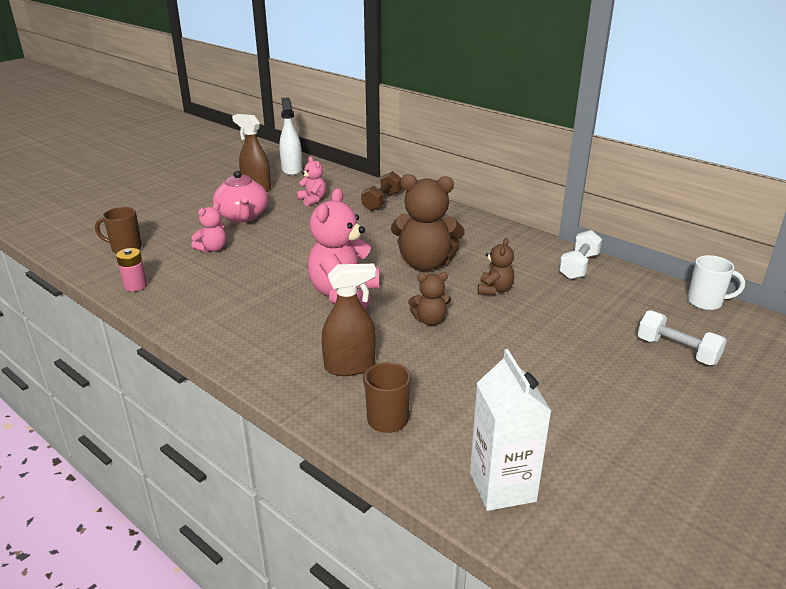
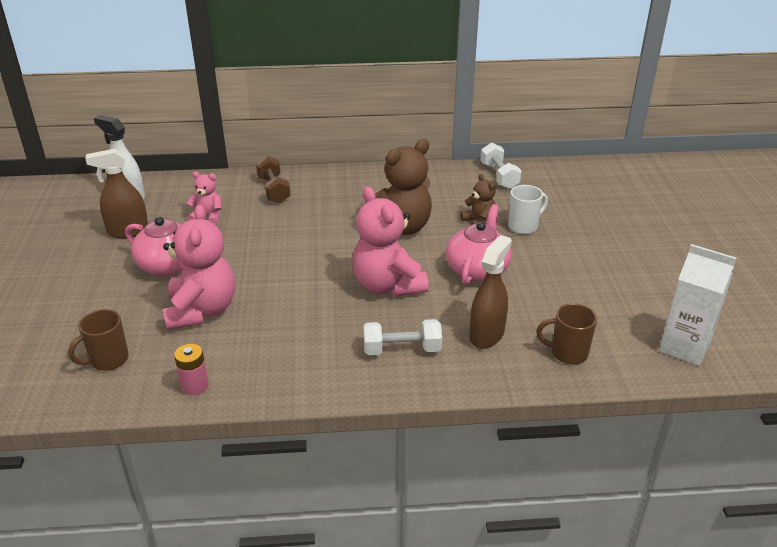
camera: 45 degrees left, 5 degrees up
pink teddy bear [191,203,226,252] -> pink teddy bear [163,204,235,331], size x1.93
brown teddy bear [408,272,451,325] -> pink teapot [446,204,512,285]
white dumbbell [637,310,727,365] -> white dumbbell moved to [363,319,442,355]
white mug [687,255,745,310] -> white mug moved to [508,185,548,234]

